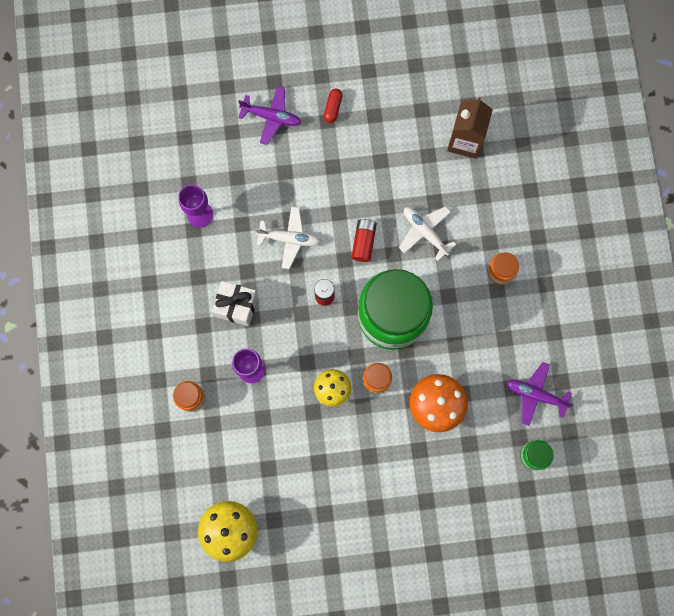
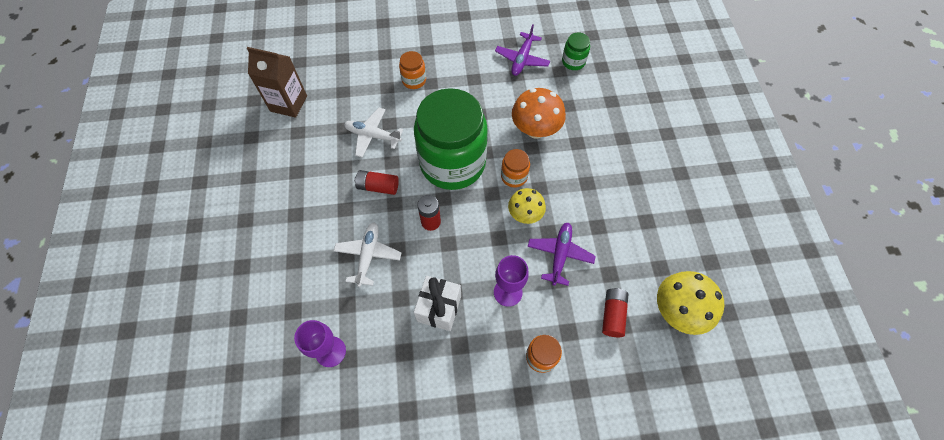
camera: 90 degrees left, 15 degrees down
purple plane [238,86,301,145] -> purple plane moved to [528,223,596,286]
red capsule [324,89,342,123] -> none
white plane [399,206,457,261] -> white plane turned 60 degrees clockwise [344,108,403,158]
none -> red battery [602,288,628,337]

